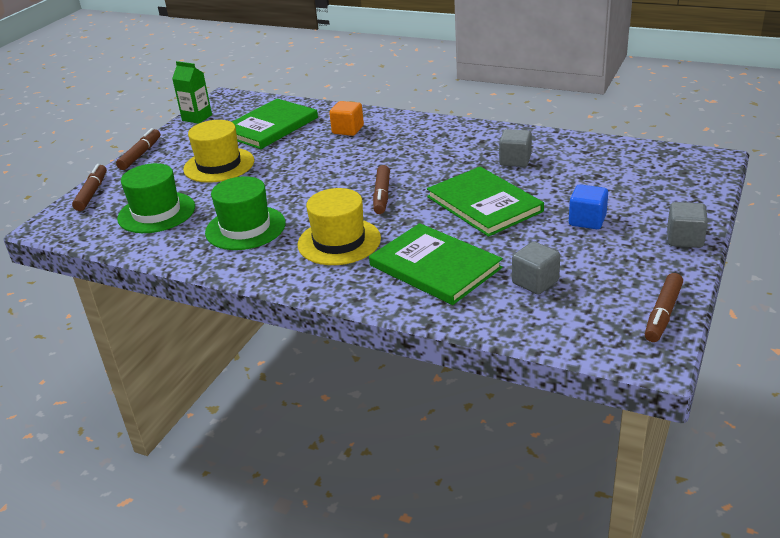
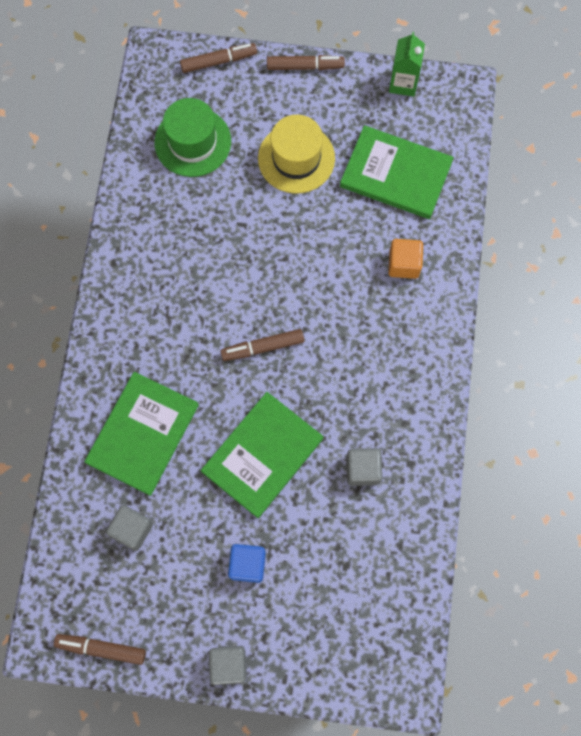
camera: 70 degrees right, 40 degrees up
green hat [205,176,286,250] -> none
yellow hat [298,188,381,265] -> none

